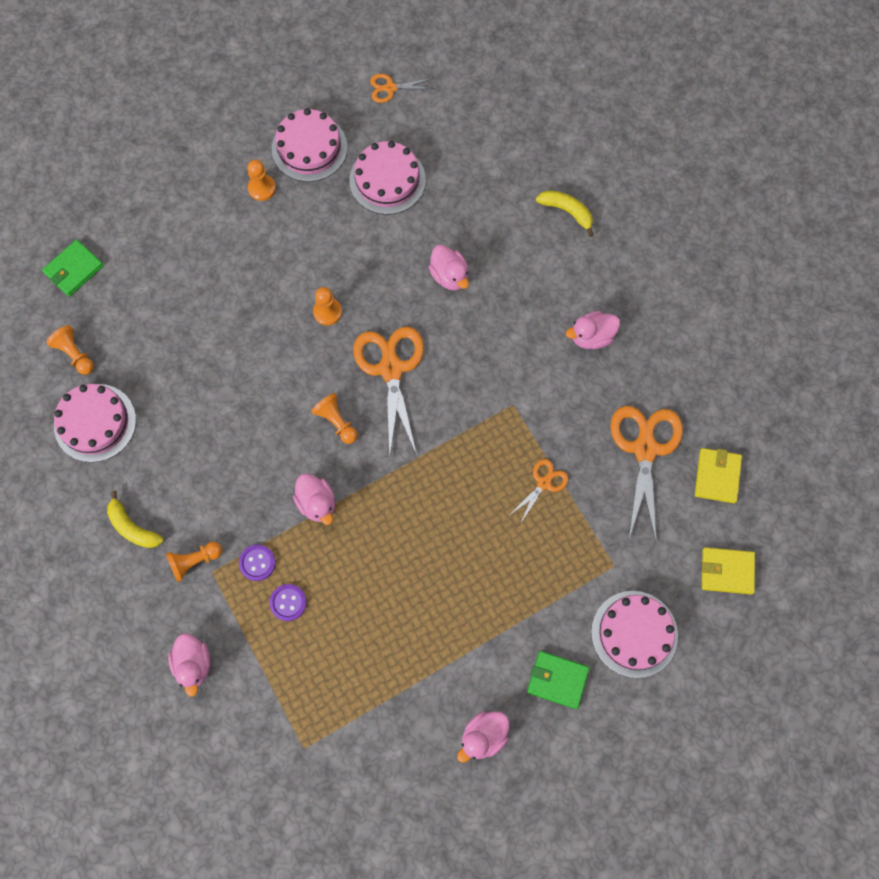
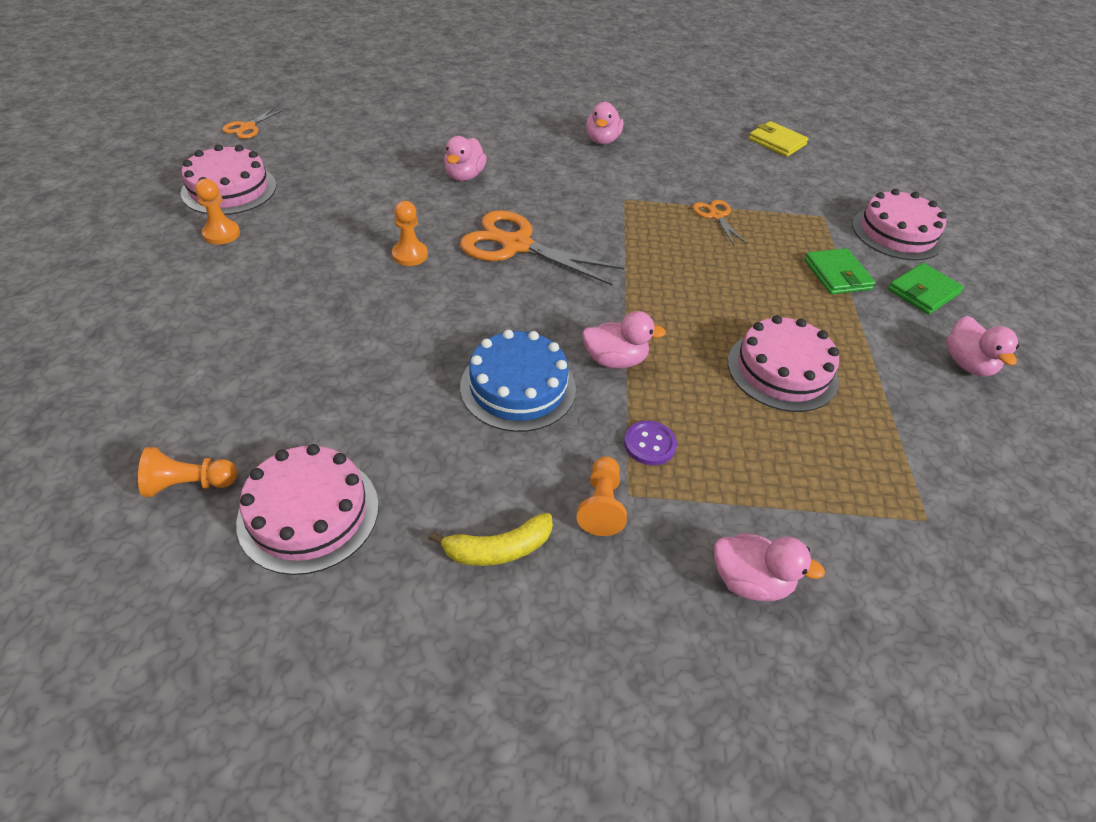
camera: 60 degrees left, 25 degrees down
green wallet [42,239,104,297] -> green wallet moved to [804,248,876,294]
purple button [270,584,307,621] -> none
orange pawn [311,393,358,444] -> none
pink cake [349,141,426,215] -> pink cake moved to [728,315,839,412]
pink duck [429,245,469,291] -> pink duck turned 105 degrees clockwise [444,136,487,181]
yellow banana [536,190,593,237] -> none
orange scissors [610,406,683,541] -> none
yellow wallet [702,547,755,594] -> none
none -> blue cake [460,330,576,432]

